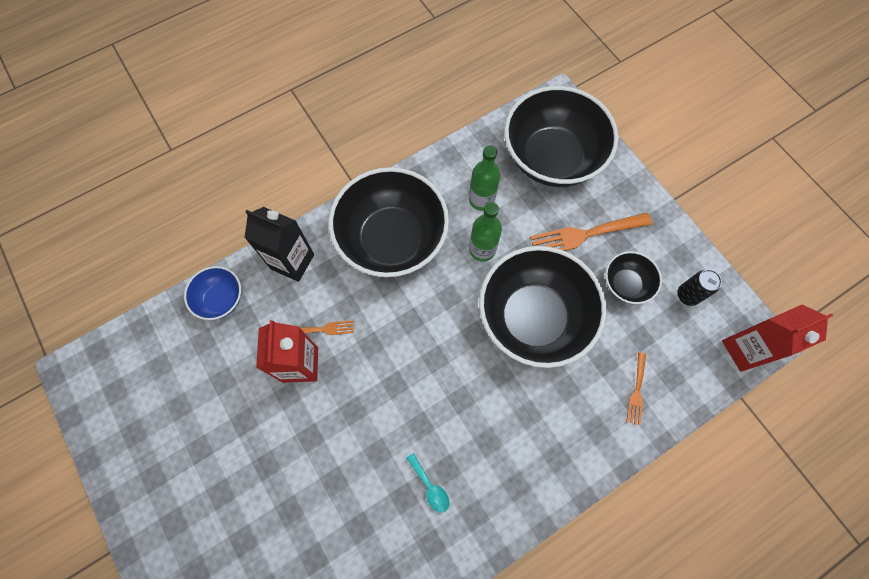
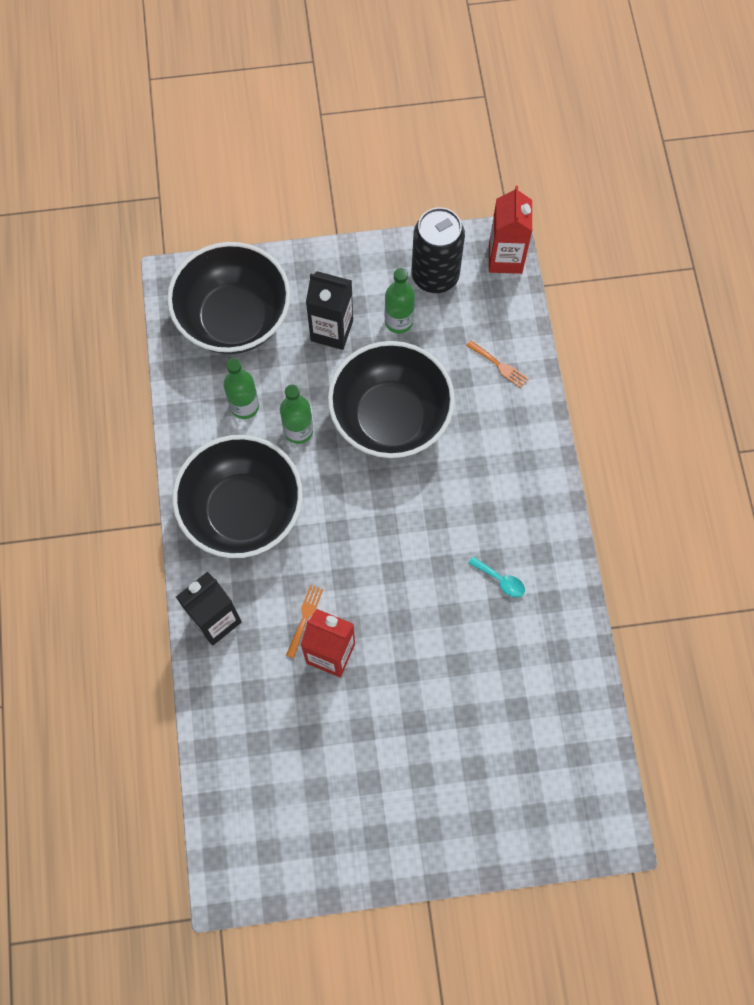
camera: 65 degrees left, 0 degrees up
blue bowl [184,266,241,320] -> none
turquoise spoon [406,453,449,513] -> turquoise spoon turned 45 degrees clockwise [469,557,525,597]
orange fork [530,213,652,251] -> black carton [306,271,353,350]
black bowl [605,251,662,304] -> green bottle [385,268,415,334]
black can [677,270,722,306] -> black can [412,207,465,293], size x1.95

